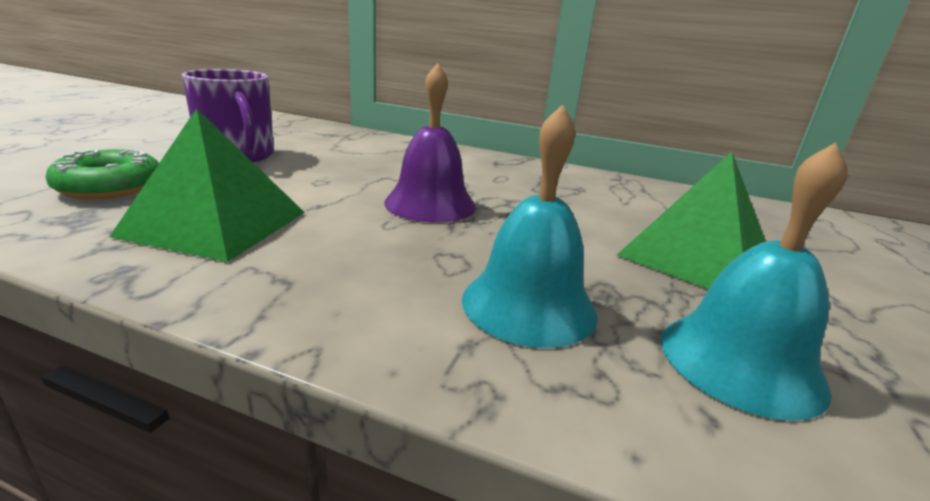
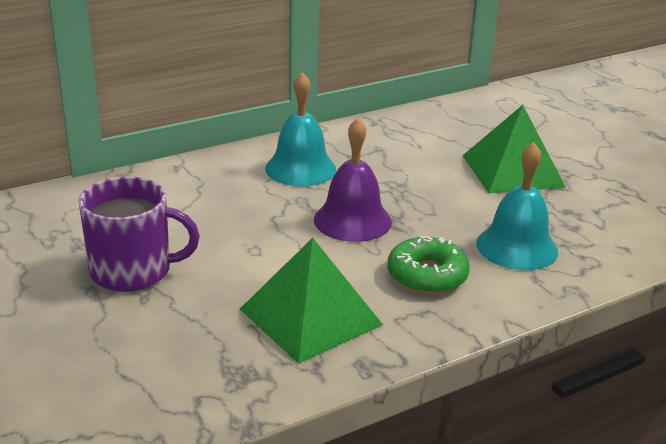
camera: 50 degrees left, 5 degrees up
green donut [45,149,159,200] -> green donut moved to [387,236,470,294]
turquoise bell [661,142,848,421] -> turquoise bell moved to [265,72,336,186]

